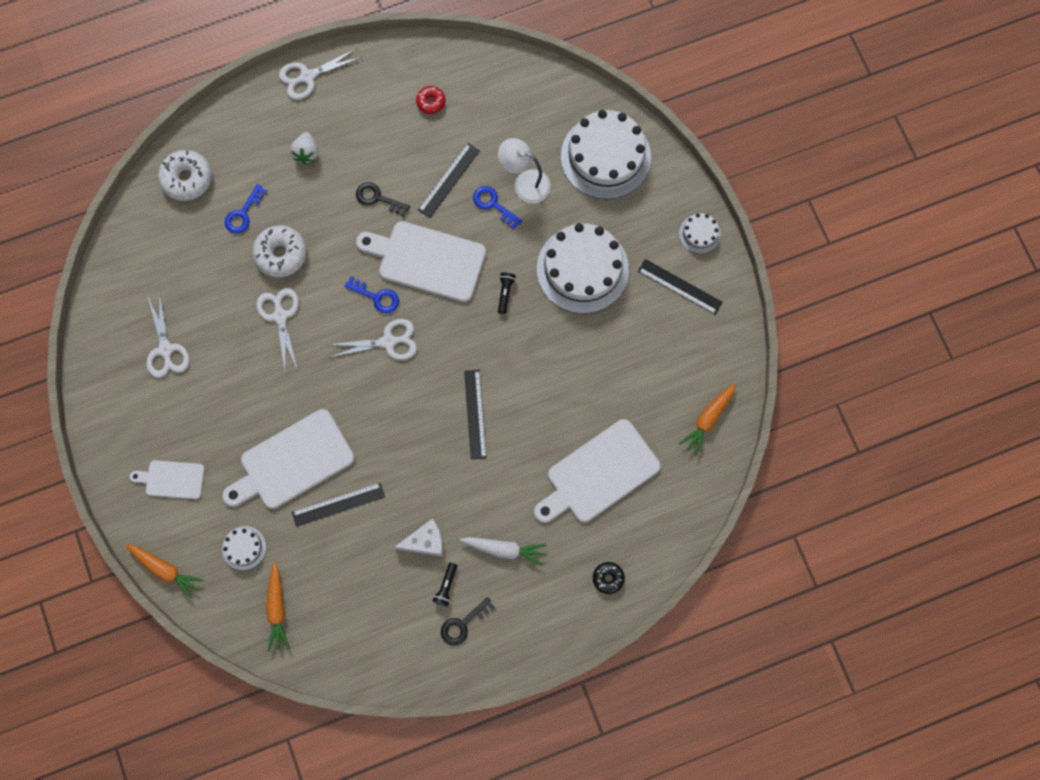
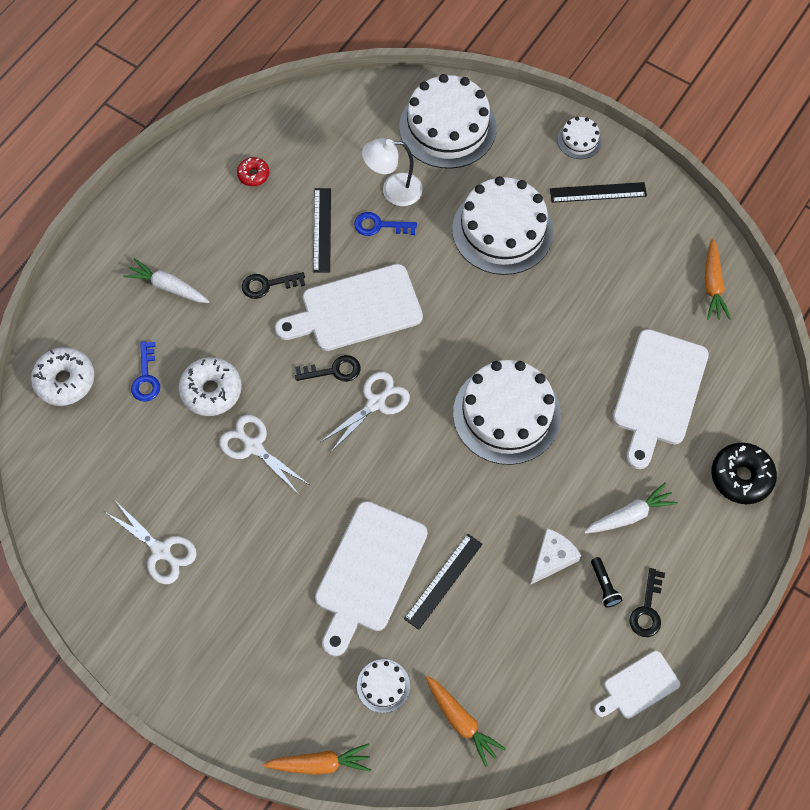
camera: 35 degrees left, 10 degrees down
white cutting board [130,460,205,499] -> white cutting board moved to [594,651,680,719]
white scissors [279,48,362,100] -> none
white strawberry [290,132,318,164] -> white carrot [123,258,210,303]
blue key [345,276,399,313] -> black key [295,355,361,382]
black ruler [464,370,487,460] -> white cake [453,360,561,465]
black flashlight [498,272,516,314] -> none
black donut [593,562,625,594] -> black donut [711,443,777,504], size x1.78

